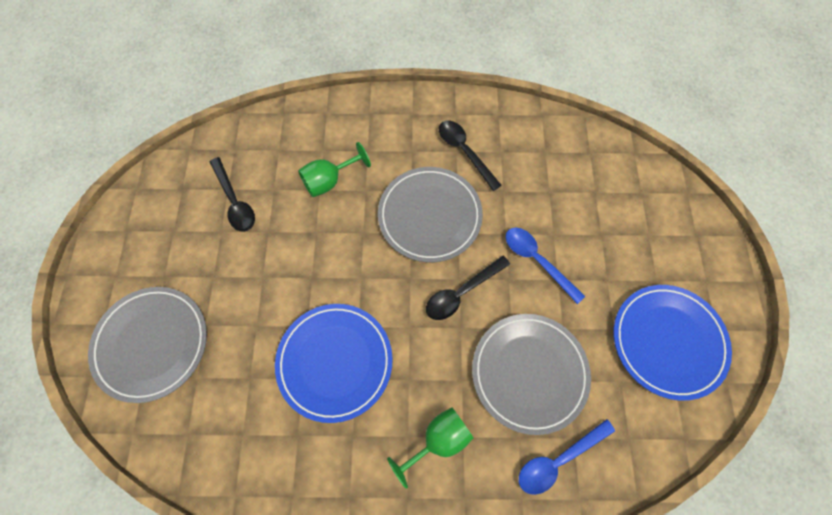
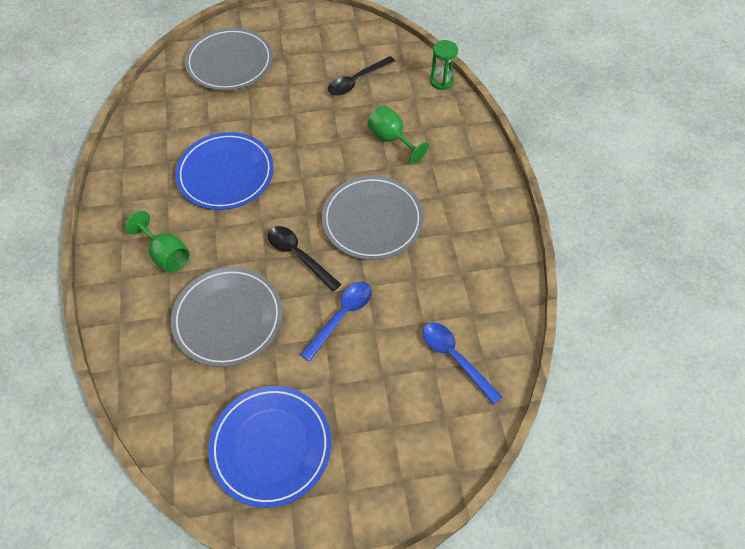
camera: 80 degrees right, 10 degrees down
black spoon [439,121,502,191] -> none
blue spoon [519,419,615,495] -> blue spoon moved to [423,322,502,405]
none -> green hourglass [430,40,458,90]

